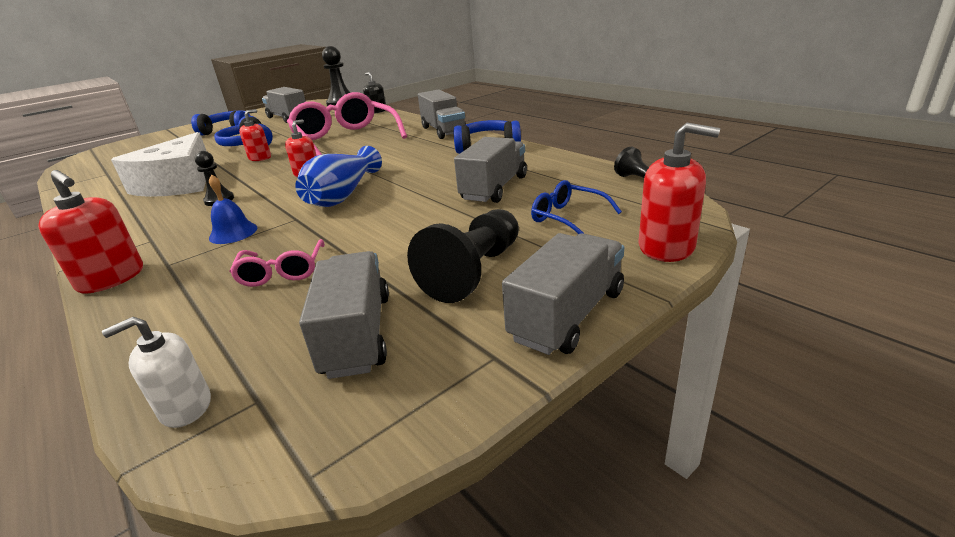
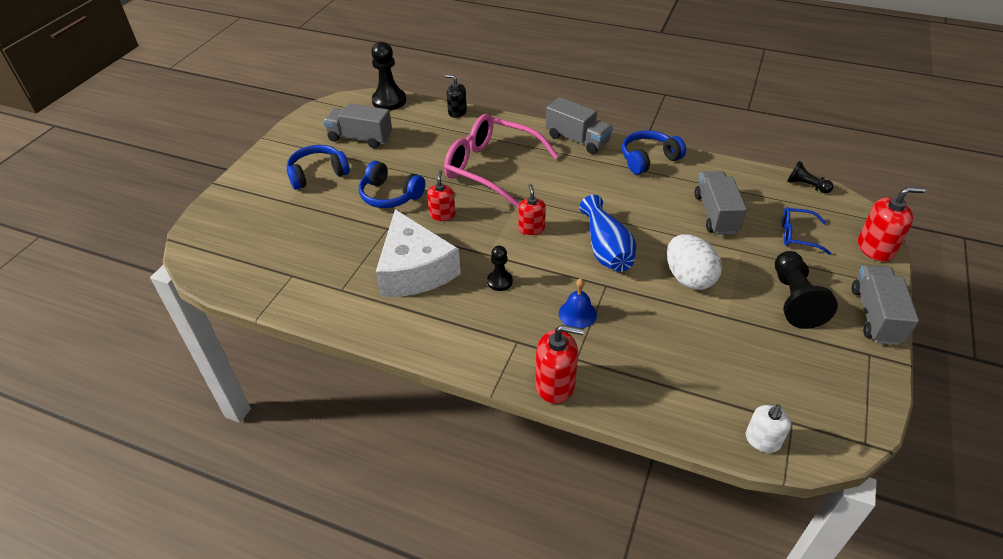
camera: 30 degrees left, 15 degrees up
pink glasses [229,239,325,287] -> none
grey truck [299,251,389,379] -> none
none -> white egg [667,234,722,290]

